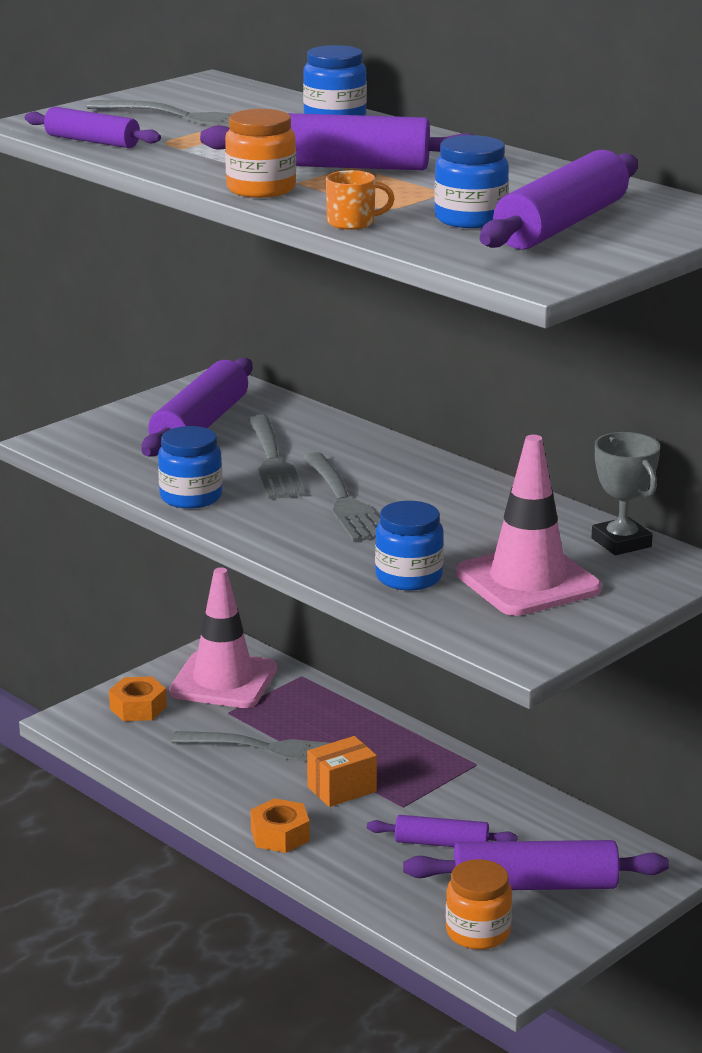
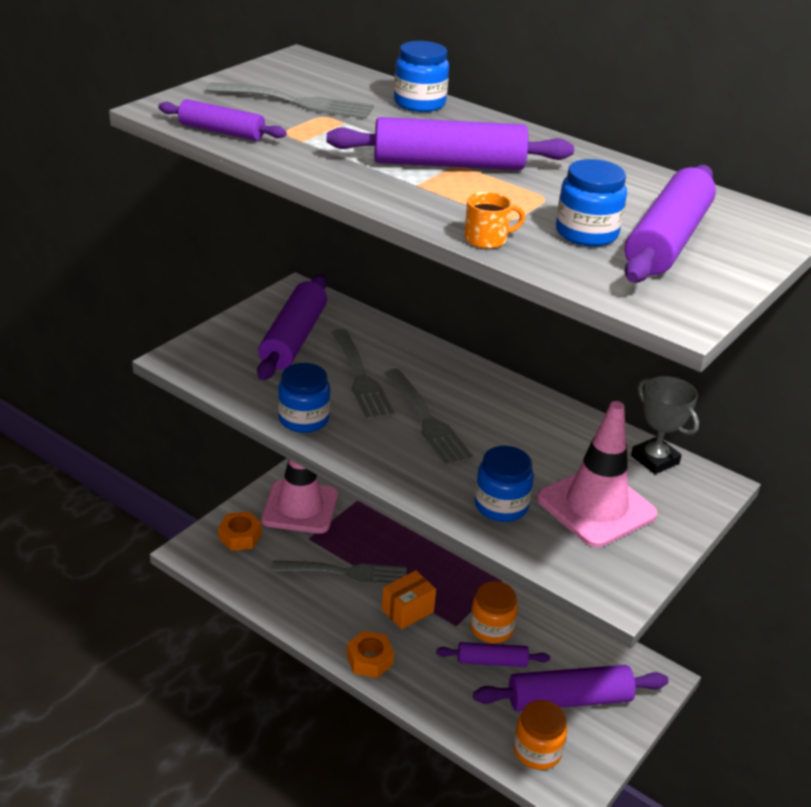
camera: 10 degrees left, 10 degrees up
orange jar [225,109,296,198] -> orange jar moved to [470,581,518,643]

